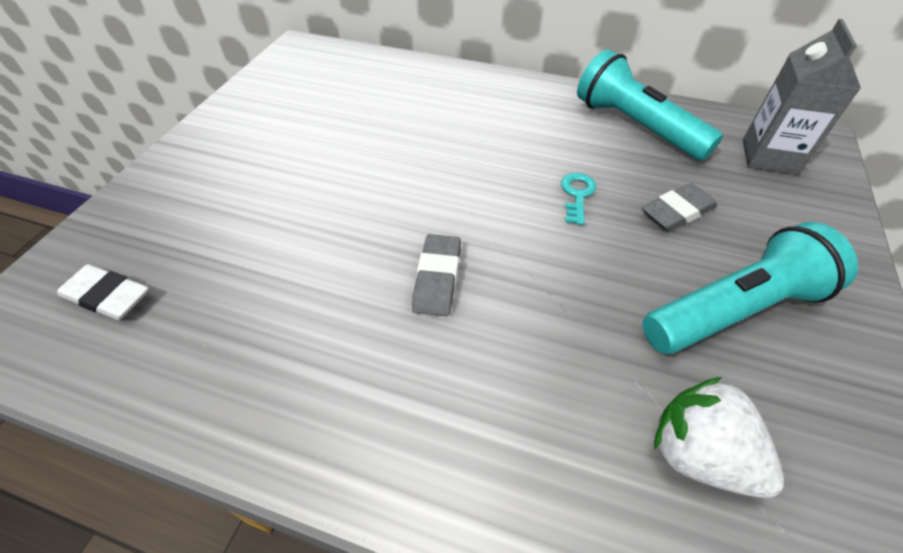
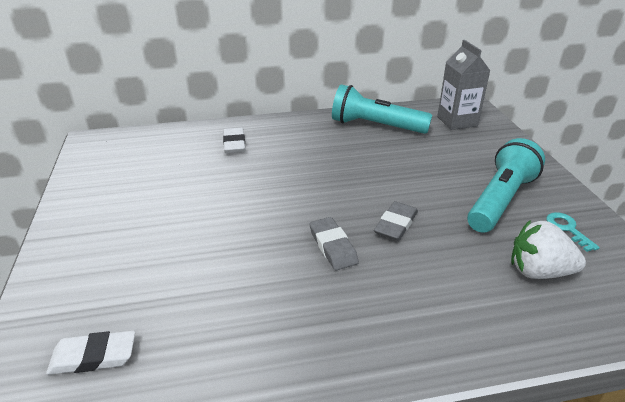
camera: 30 degrees left, 15 degrees down
turquoise key [561,173,596,225] -> turquoise key moved to [546,212,600,252]
grey eraser [642,183,717,232] -> grey eraser moved to [374,201,418,241]
none -> white eraser [223,128,246,153]

